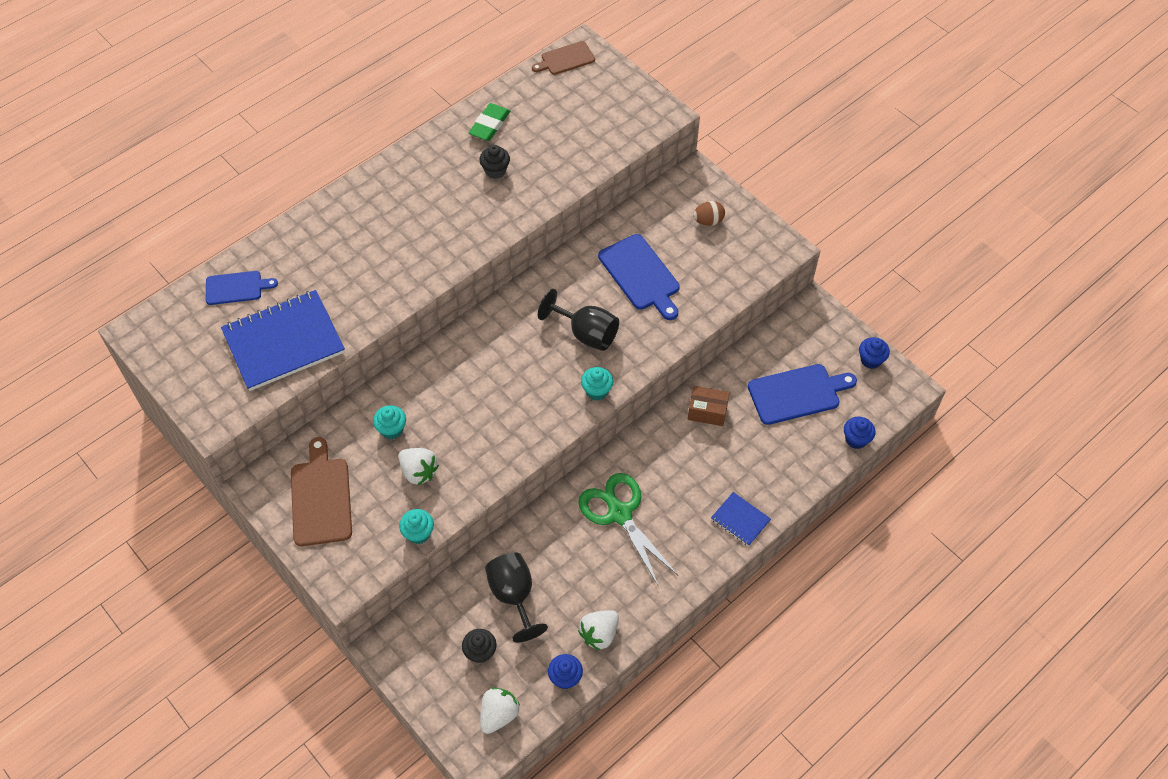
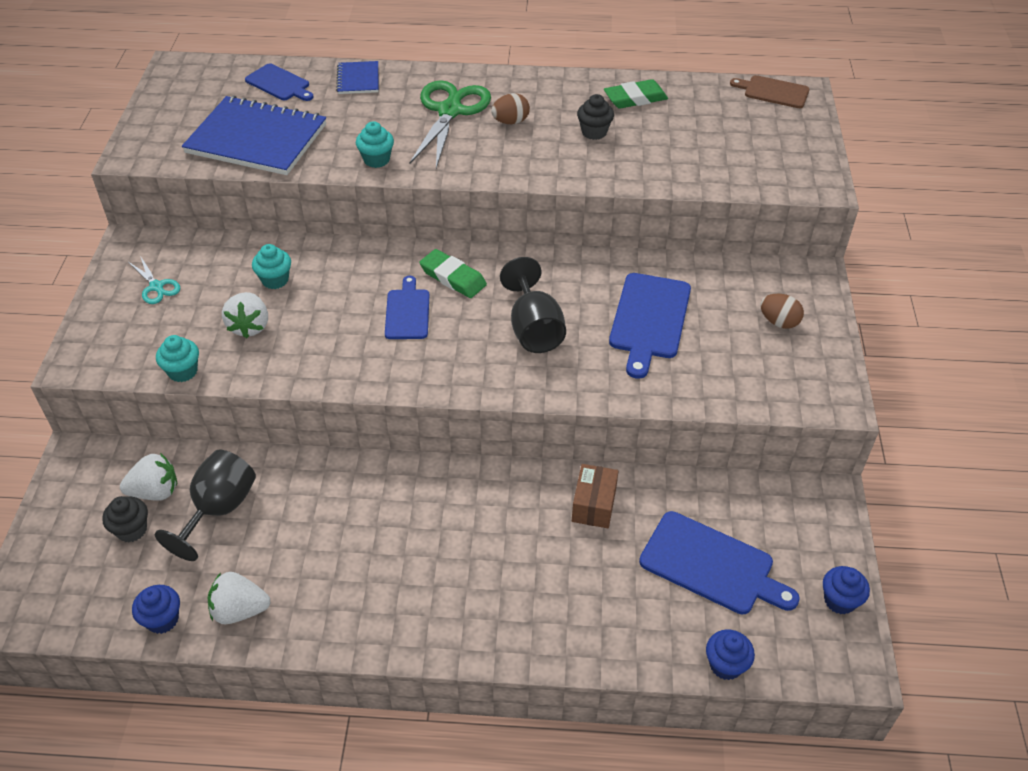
camera: 45 degrees right, 10 degrees down
brown cutting board [291,437,352,546] -> turquoise scissors [129,256,181,304]
white strawberry [480,687,520,734] -> white strawberry moved to [120,453,177,501]
green scissors [578,473,678,587] -> green scissors moved to [410,80,491,168]
turquoise cupcake [581,367,613,400] -> turquoise cupcake moved to [356,121,394,168]
brown box [688,386,729,426] -> brown box turned 45 degrees clockwise [572,464,619,528]
blue notebook [711,492,771,546] -> blue notebook moved to [336,61,378,94]
none -> blue cutting board [385,276,429,339]
none -> green eraser [419,249,487,298]
none -> brown egg [491,93,530,124]

